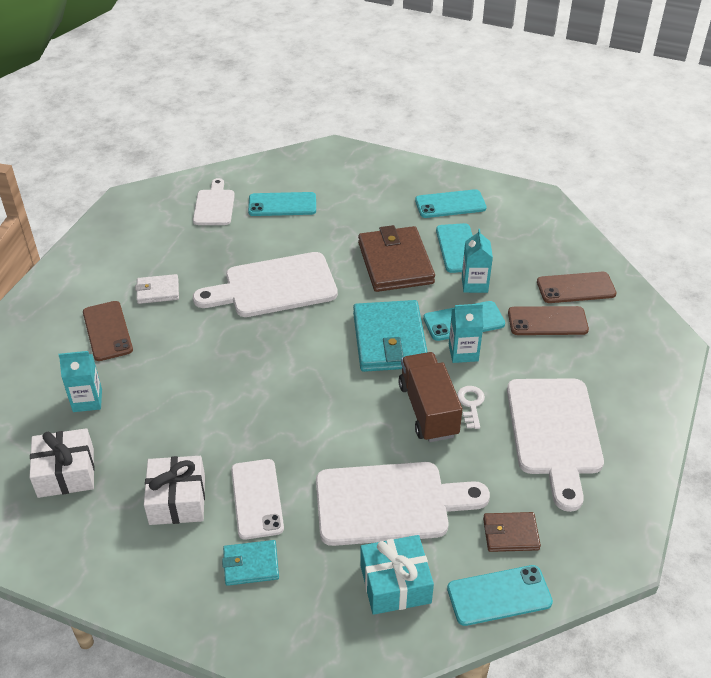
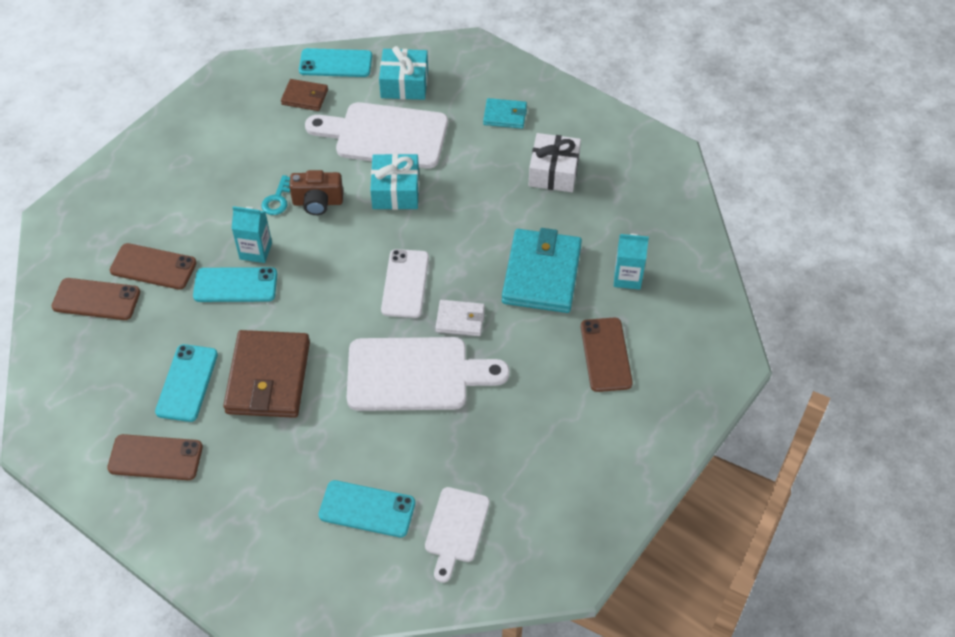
camera: 165 degrees left, 10 degrees up
white gift [29,428,94,498] -> none
white wallet [135,274,179,304] -> white wallet moved to [435,300,485,336]
white phone [231,459,284,540] -> white phone moved to [381,249,429,318]
turquoise wallet [353,300,428,372] -> turquoise wallet moved to [502,228,582,313]
brown truck [398,352,463,442] -> brown camera [289,170,343,215]
turquoise phone [415,189,487,218] -> brown phone [107,434,203,480]
white key [457,386,485,429] -> turquoise key [261,175,290,215]
turquoise carton [462,229,493,293] -> none
white cutting board [507,378,604,512] -> none
none -> turquoise gift [370,154,419,210]

